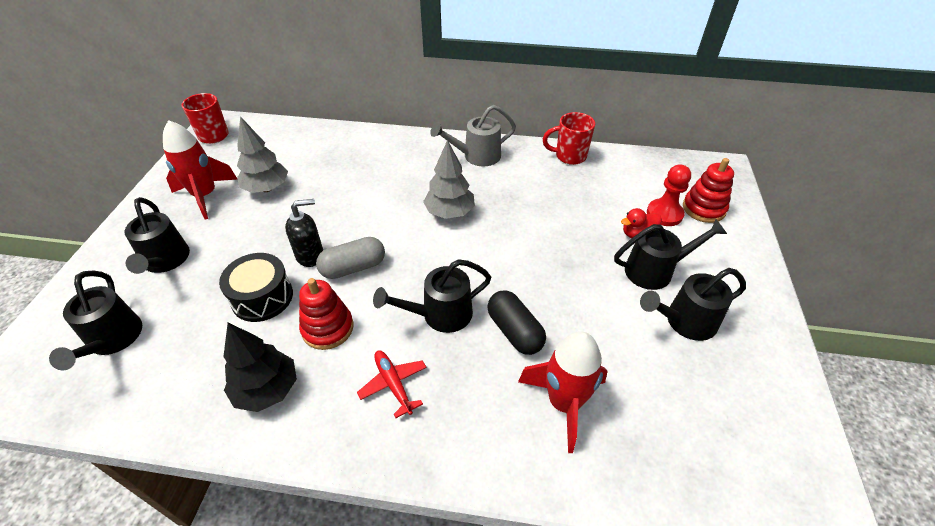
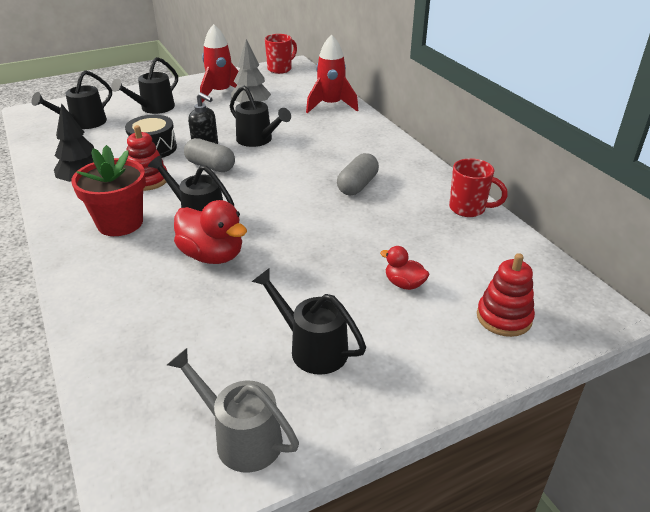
camera: 55 degrees right, 10 degrees down
red plane [357,350,427,418] -> red flower pot [71,145,146,236]
grey tree [423,140,475,219] -> none
grey watering can [430,105,516,166] -> grey watering can moved to [167,348,299,473]
black capsule [487,290,546,355] -> red duck [174,200,247,264]
red rocket [518,331,608,453] -> red rocket moved to [306,35,358,113]
red mug [543,112,595,165] -> red mug turned 150 degrees clockwise [449,158,508,217]
black watering can [614,219,727,290] -> black watering can moved to [230,86,291,147]
red pawn [647,164,691,226] -> none
none -> grey capsule [337,153,379,195]

